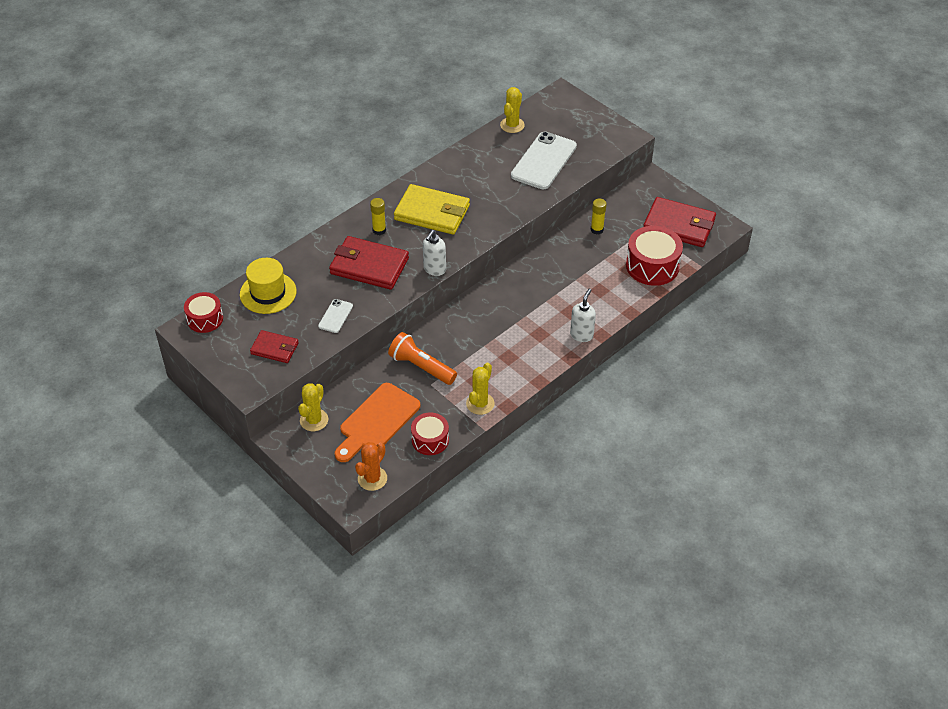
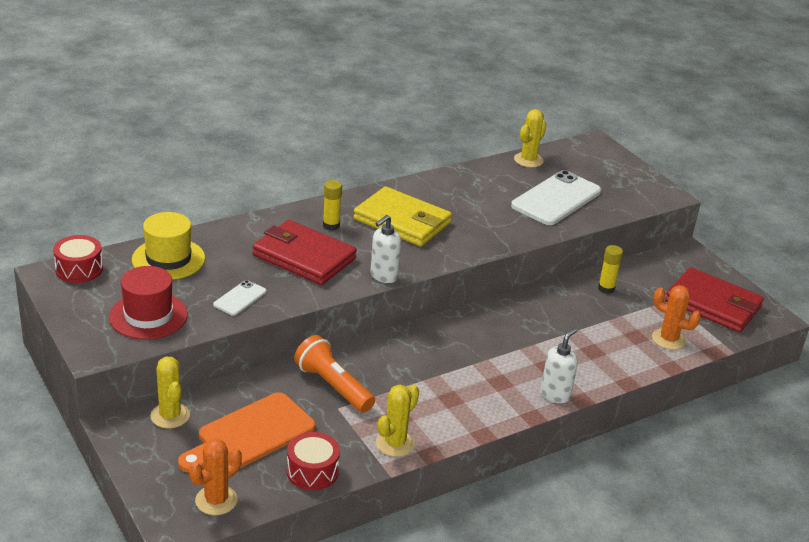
camera: 10 degrees right, 15 degrees down
red wallet [250,330,299,363] -> red hat [109,266,188,340]
yellow cactus [298,383,328,431] -> yellow cactus turned 60 degrees counterclockwise [151,356,190,428]
red drum [626,226,683,286] -> orange cactus [652,285,701,350]

